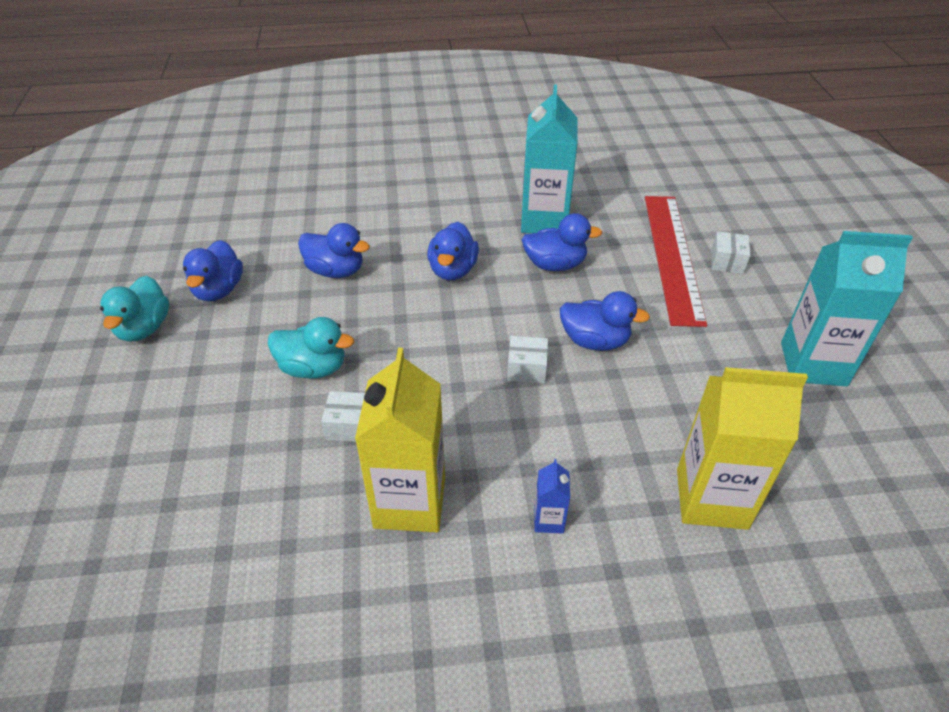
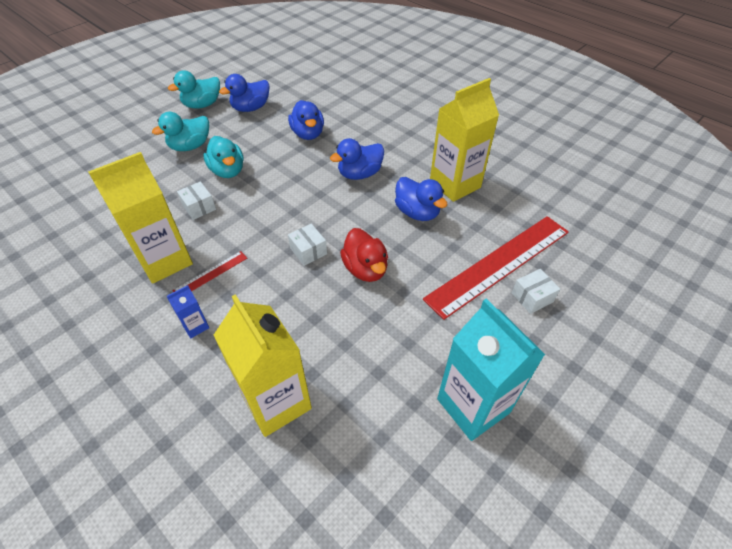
camera: 50 degrees right, 5 degrees up
turquoise carton [521,85,578,233] -> yellow carton [430,78,499,202]
blue duck [560,291,650,351] -> red duck [340,228,388,282]
none -> turquoise duck [152,112,209,151]
none -> red ruler [172,251,247,292]

